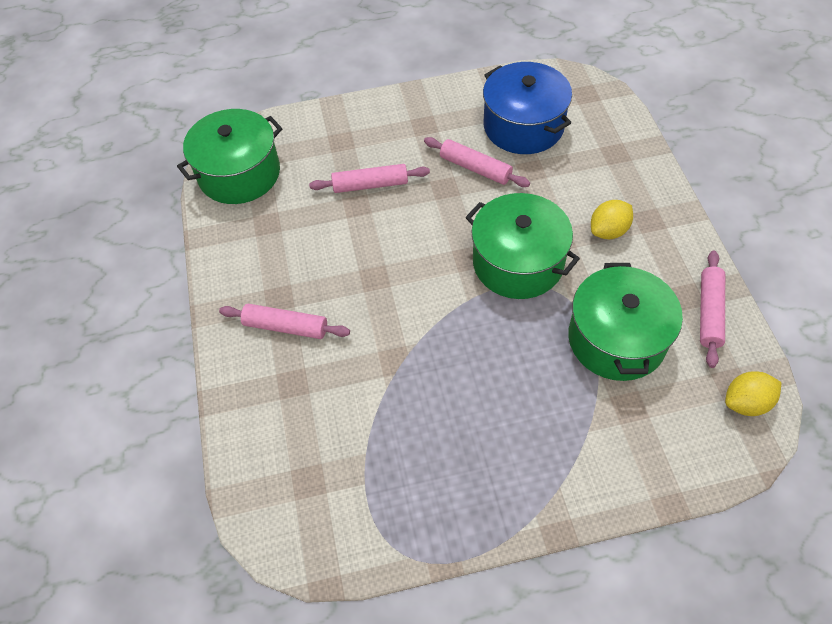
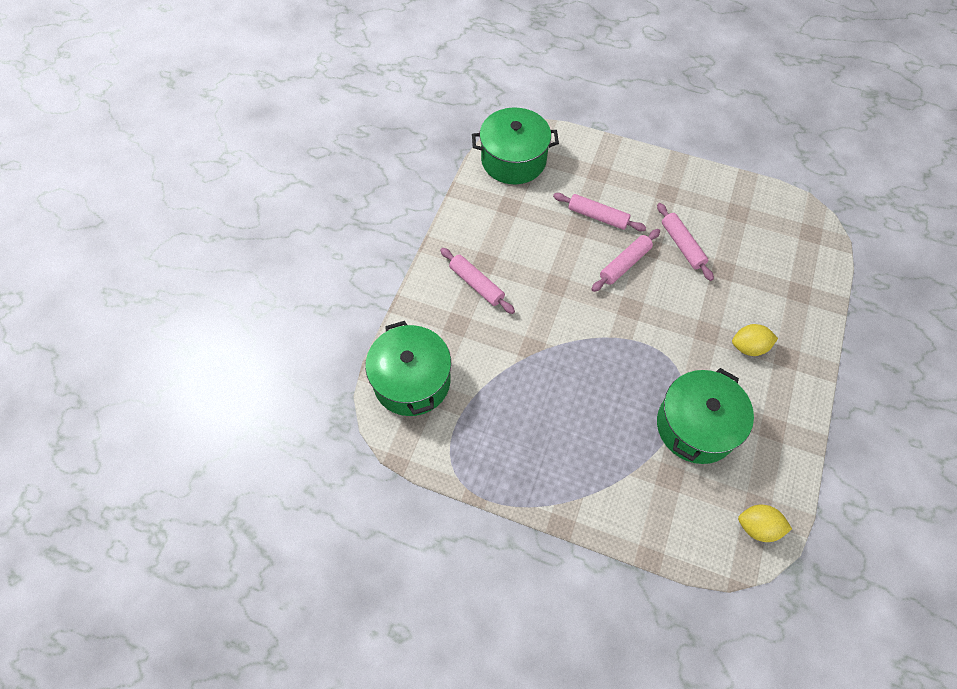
camera: 30 degrees right, 5 degrees up
green pot [465,193,580,299] -> green pot moved to [365,321,451,416]
blue pot [483,62,572,154] -> none
pink rolling pin [700,251,725,368] -> pink rolling pin moved to [591,229,660,292]

